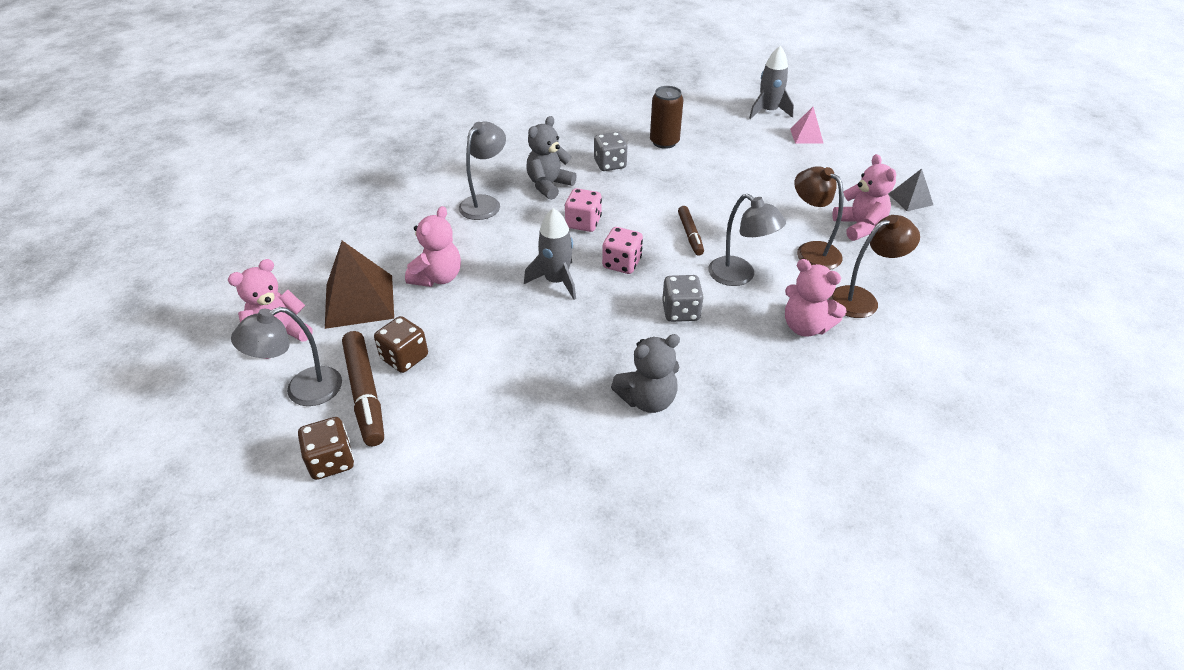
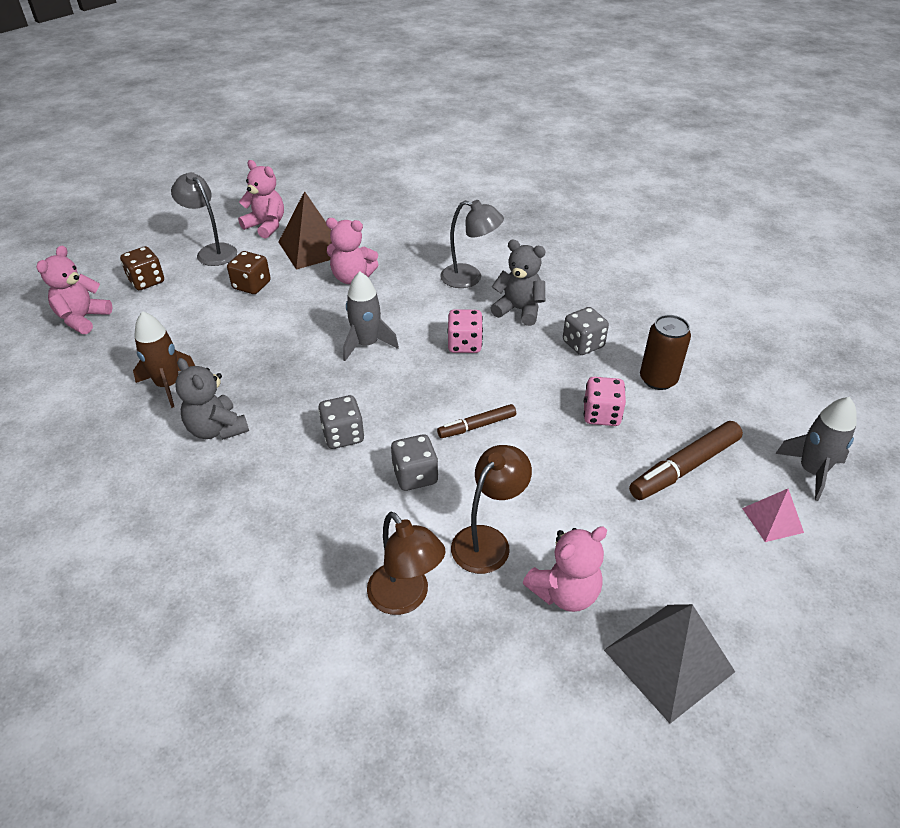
camera: 75 degrees right, 0 degrees up
brown marker [342,331,384,446] -> brown marker moved to [629,421,743,500]
pink dice [602,227,643,274] -> pink dice moved to [584,377,626,426]
grey lamp [708,194,786,286] -> grey dice [391,434,438,491]
pink teddy bear [785,259,846,337] -> pink teddy bear moved to [36,246,113,334]
grey pyramid [888,169,933,211] -> grey pyramid [604,604,735,724], size x1.82
none -> brown rocket [133,311,195,408]

